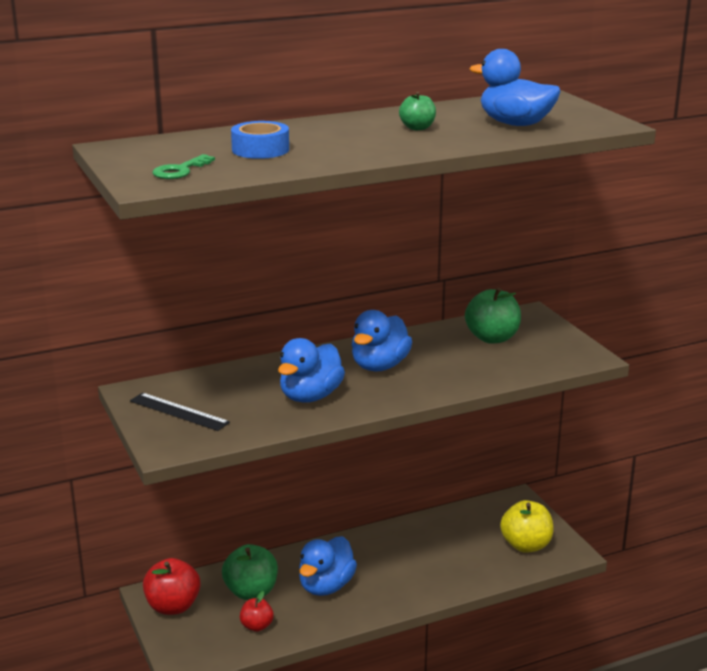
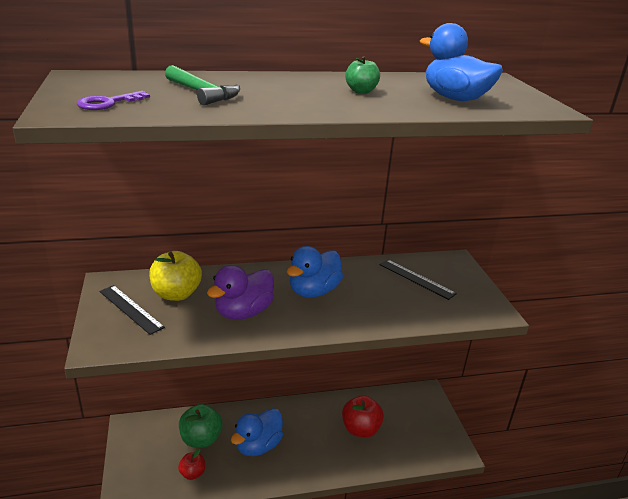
camera: 10 degrees right, 5 degrees up
red apple [143,558,200,615] -> red apple moved to [342,396,384,438]
green key [153,154,215,179] -> purple key [77,91,150,110]
blue tape [231,121,289,159] -> green hammer [165,65,240,106]
blue duck [278,338,345,403] -> purple duck [207,265,274,320]
green apple [465,288,521,344] -> black ruler [379,259,457,300]
yellow apple [500,500,554,553] -> yellow apple moved to [149,251,202,301]

